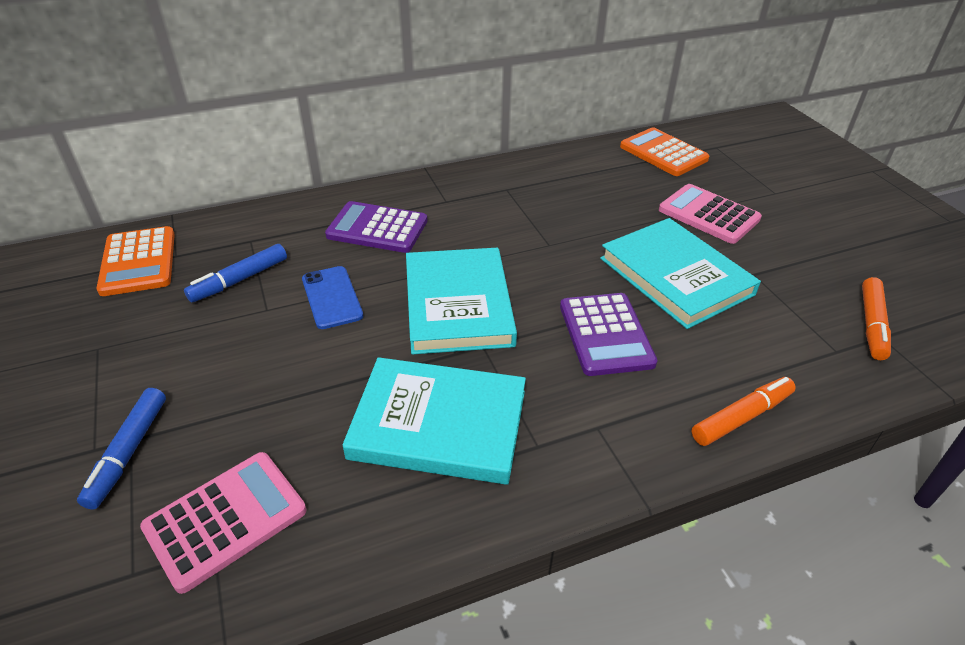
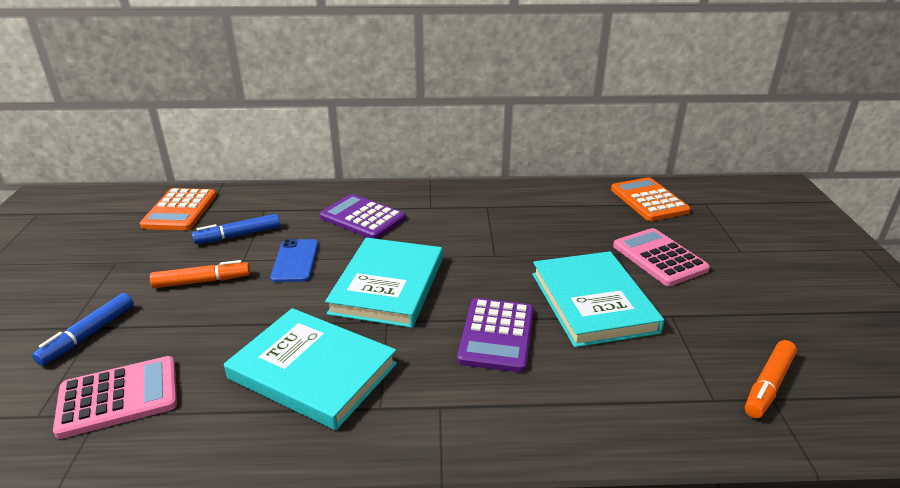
camera: 20 degrees right, 10 degrees down
orange marker [692,377,796,446] -> orange marker moved to [150,260,250,288]

